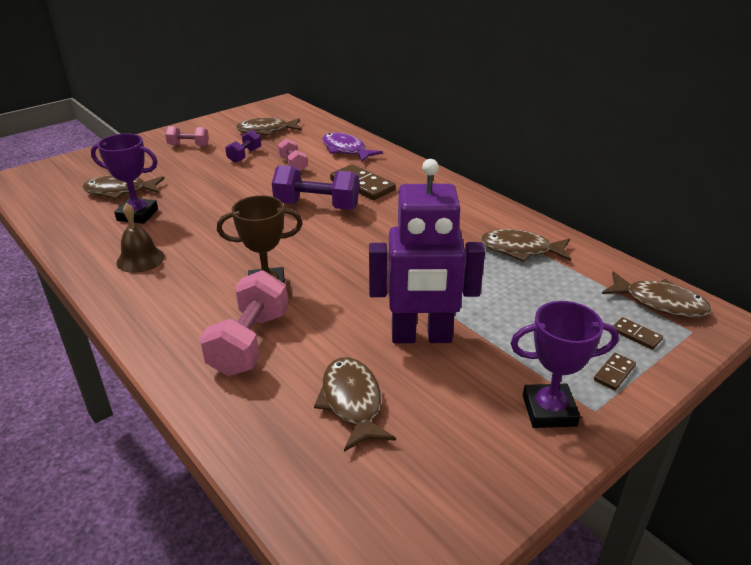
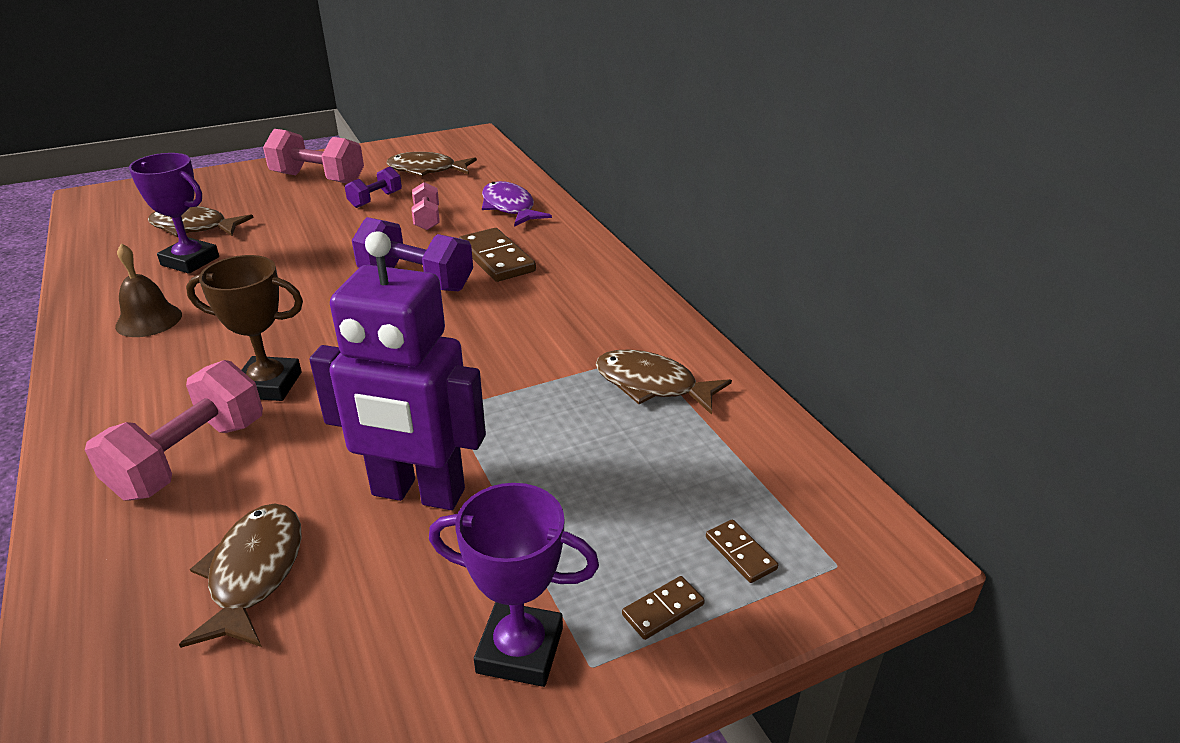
camera: 15 degrees right, 0 degrees up
pink dumbbell [165,126,209,146] -> pink dumbbell [263,129,364,184], size x1.76
brown fish [602,271,712,318] -> none

